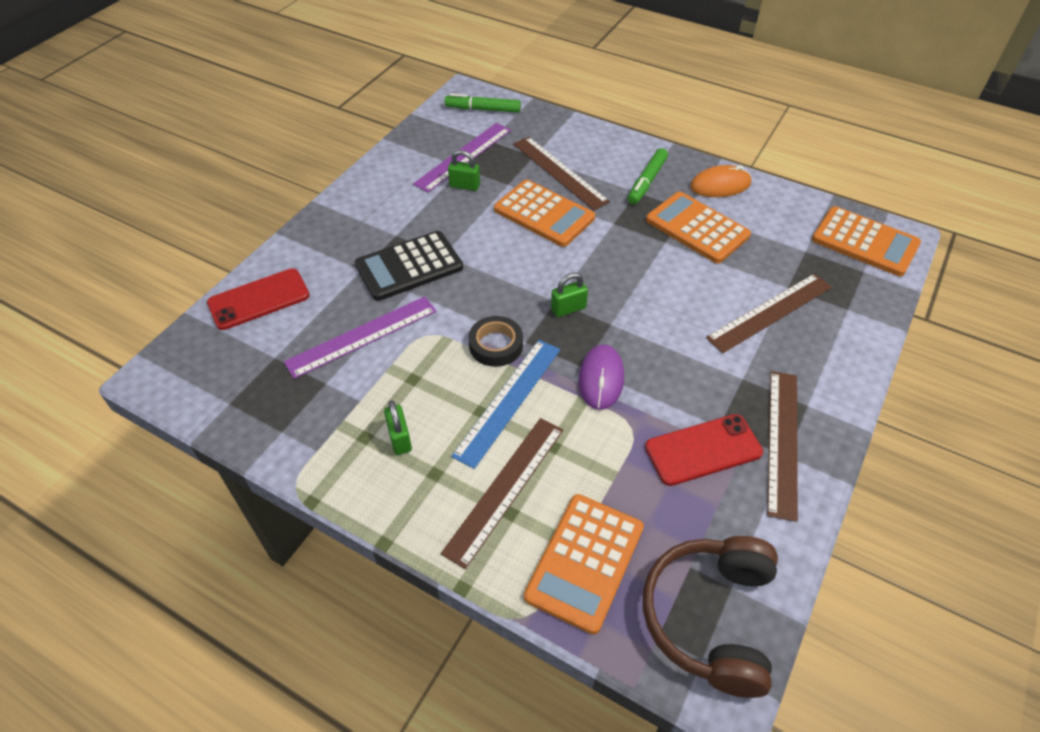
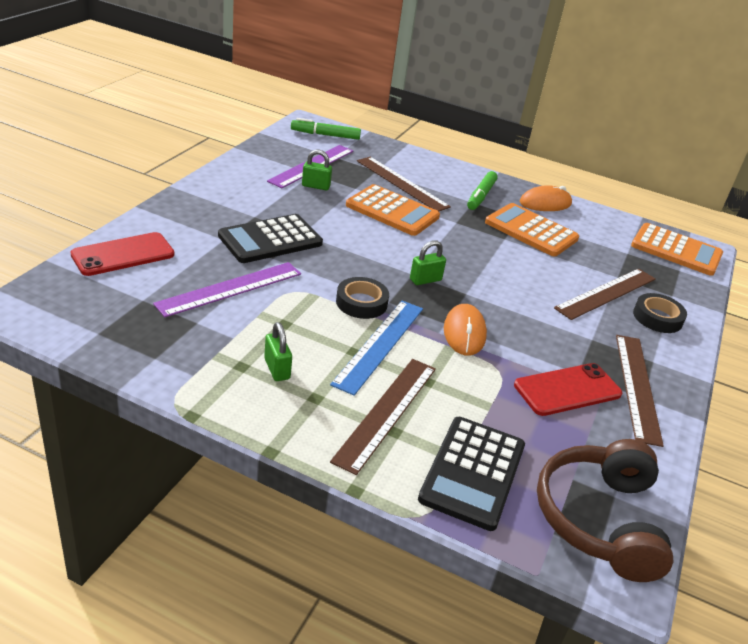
camera: 10 degrees left, 15 degrees down
orange calculator [524,494,644,634] -> black calculator [418,417,525,531]
purple mouse [579,344,624,410] -> orange mouse [444,304,487,356]
none -> black tape [633,293,687,333]

